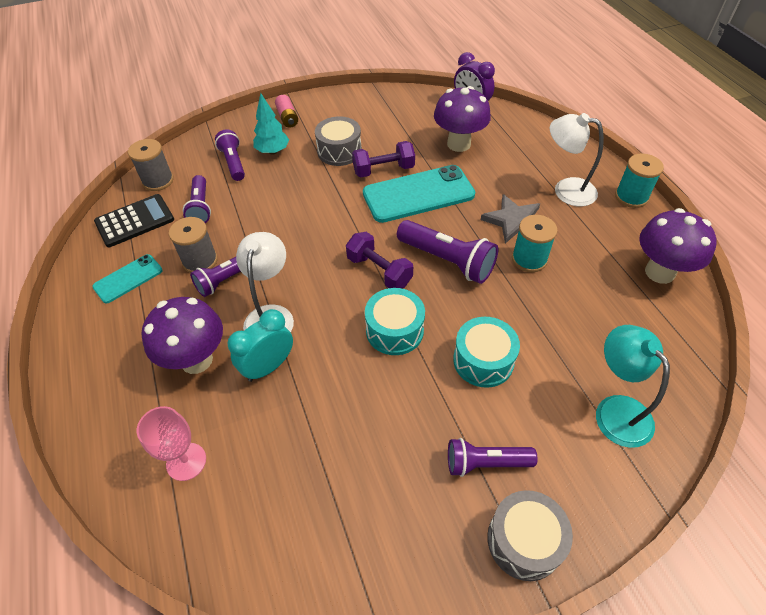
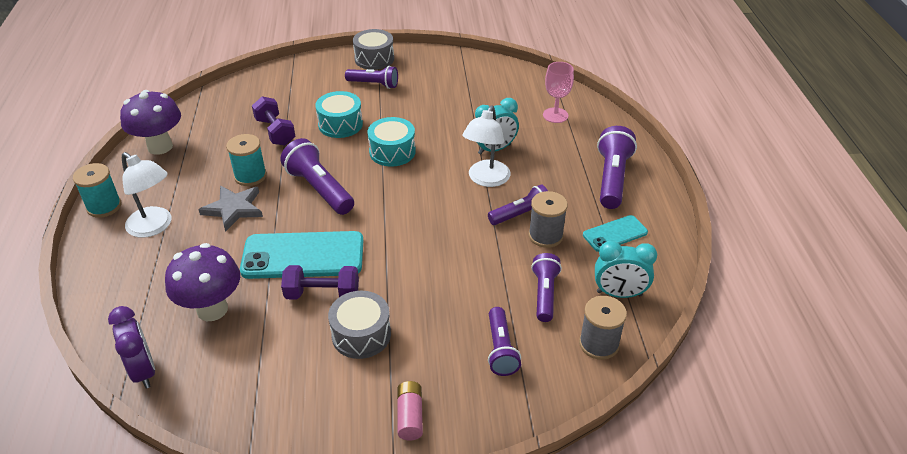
camera: 165 degrees left, 10 degrees down
black calculator [94,194,174,247] -> turquoise clock [595,241,657,298]
purple mushroom [141,297,223,374] -> none
turquoise tree [253,93,289,155] -> none
purple dumbbell [346,232,413,288] -> purple dumbbell moved to [252,97,295,146]
turquoise lamp [596,325,670,448] -> none
none -> purple flashlight [597,126,637,209]

